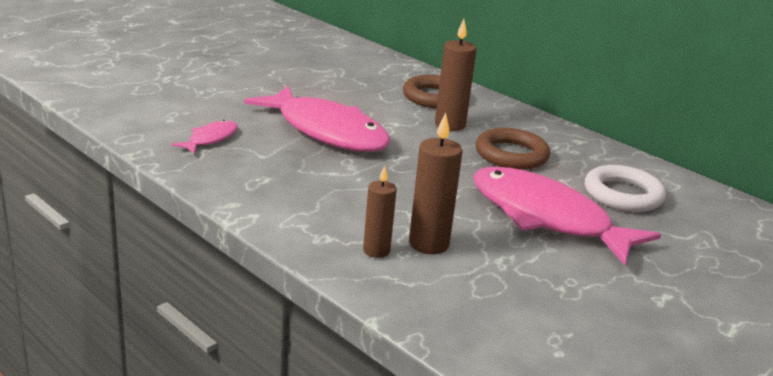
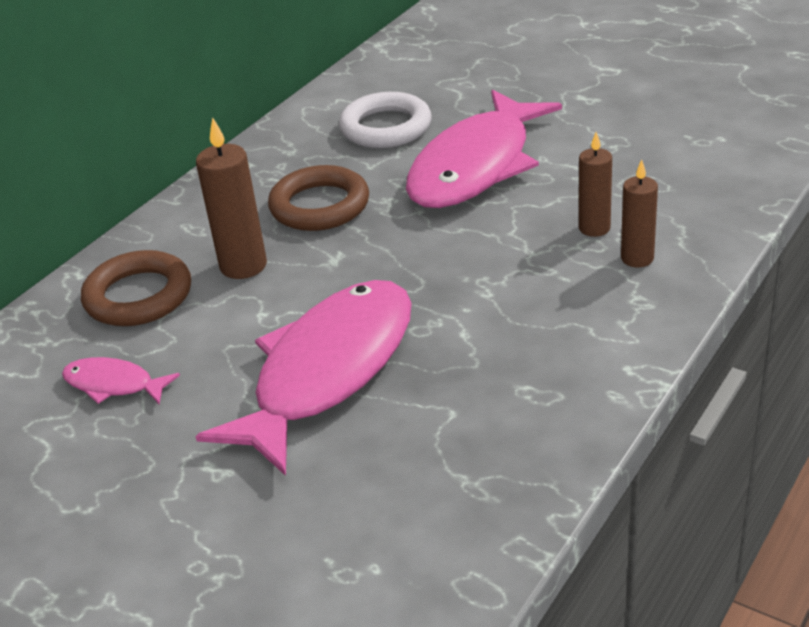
camera: 95 degrees left, 10 degrees up
pink fish [172,120,238,154] -> pink fish moved to [62,357,180,404]
brown candle [409,112,463,254] -> brown candle [579,132,612,237], size x0.66

